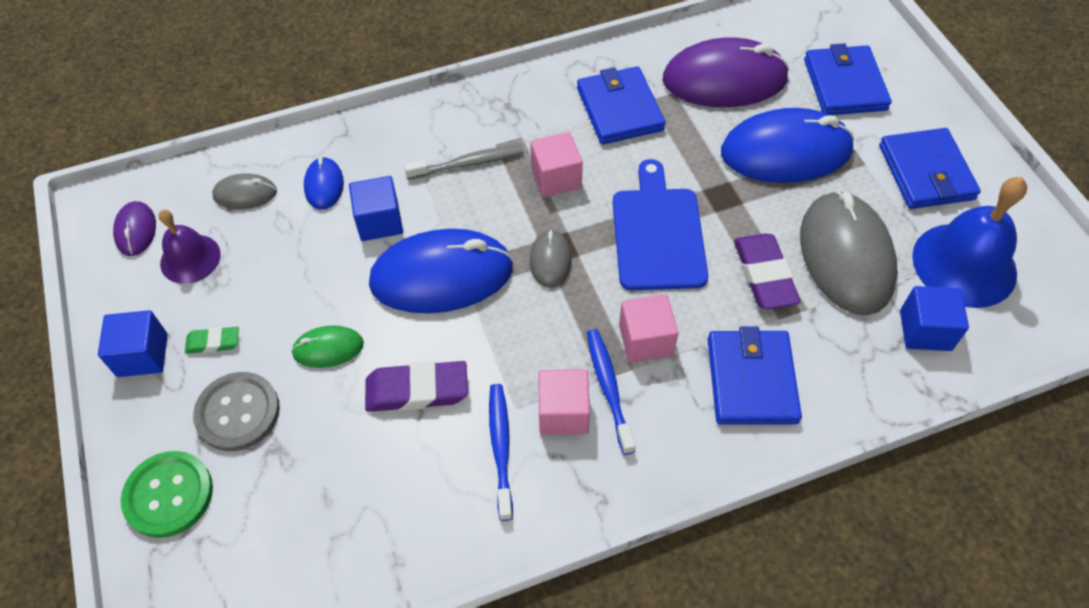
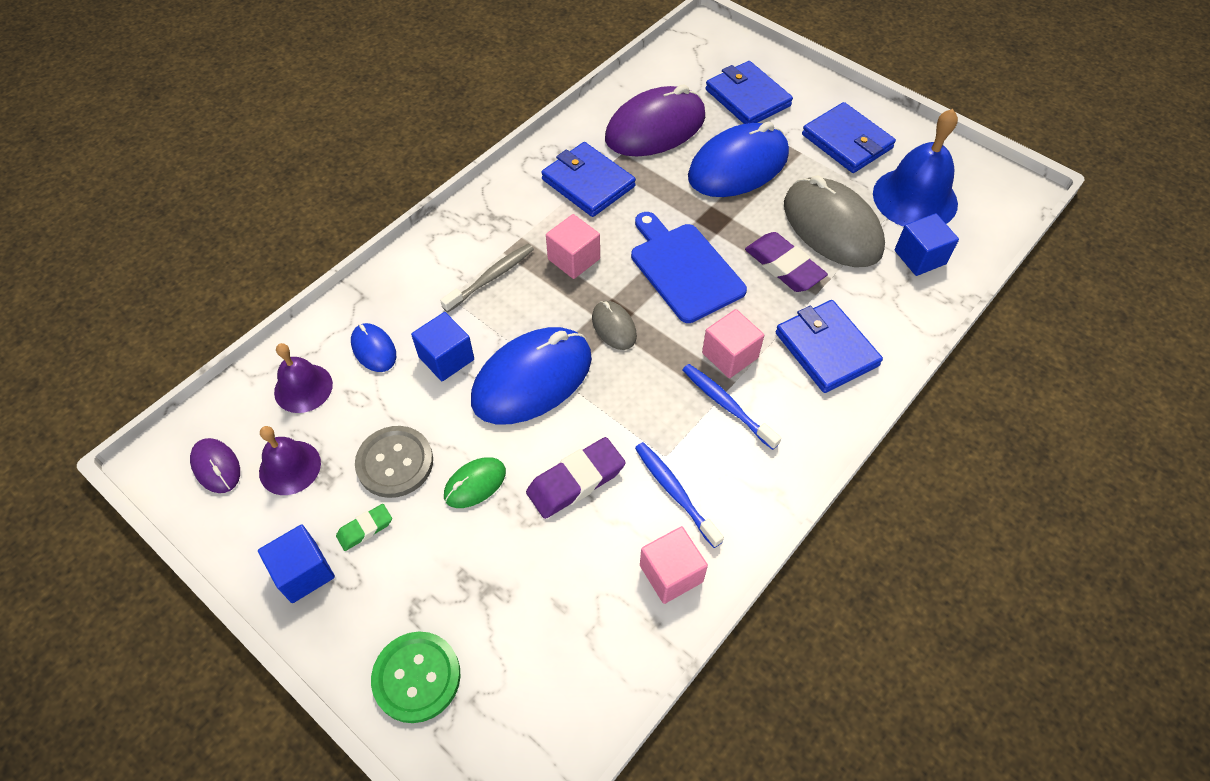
camera: 30 degrees left, 0 degrees up
grey button [193,372,280,451] -> grey button moved to [355,426,433,498]
grey mouse [212,173,277,209] -> purple bell [274,343,333,413]
pink cube [538,369,590,435] -> pink cube moved to [640,526,708,604]

